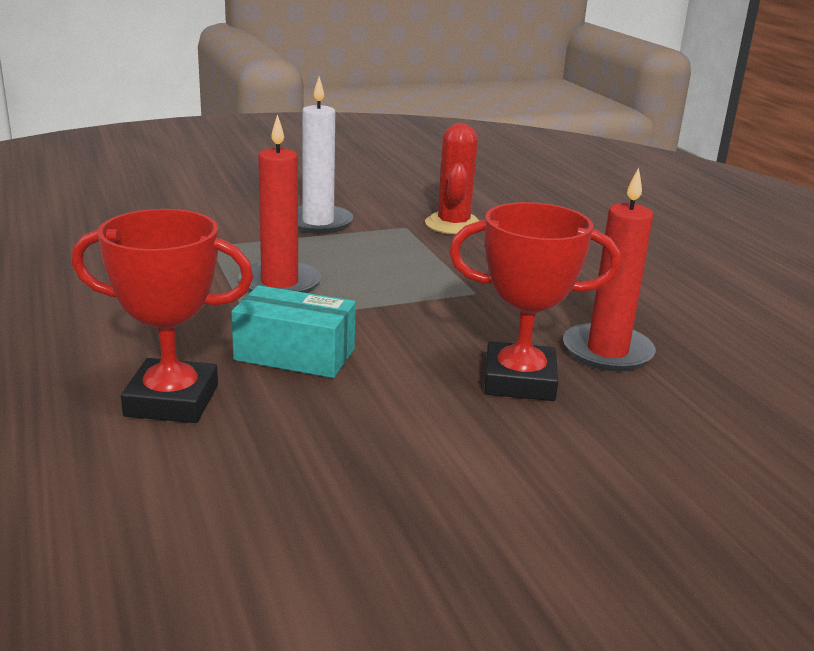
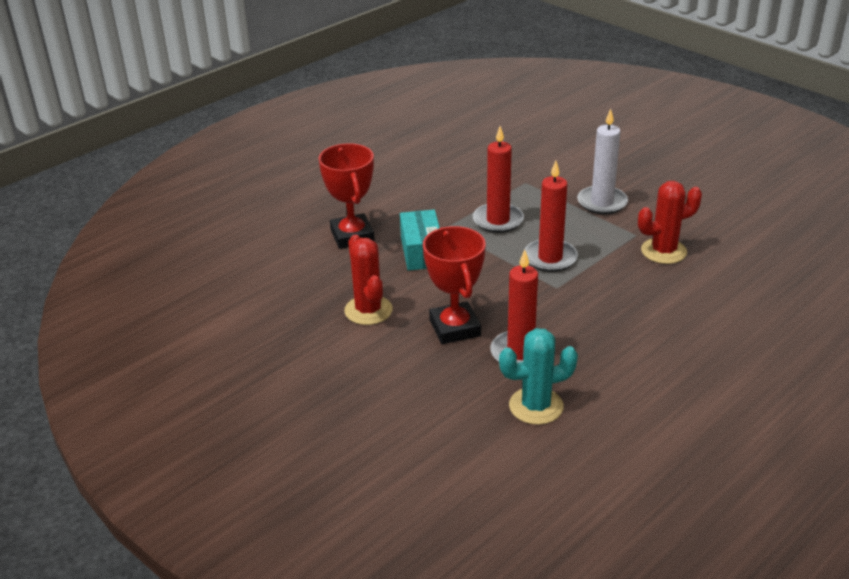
camera: 70 degrees right, 10 degrees up
none -> red cactus [344,234,393,325]
none -> turquoise cactus [499,328,578,425]
none -> red candle [524,161,578,272]

